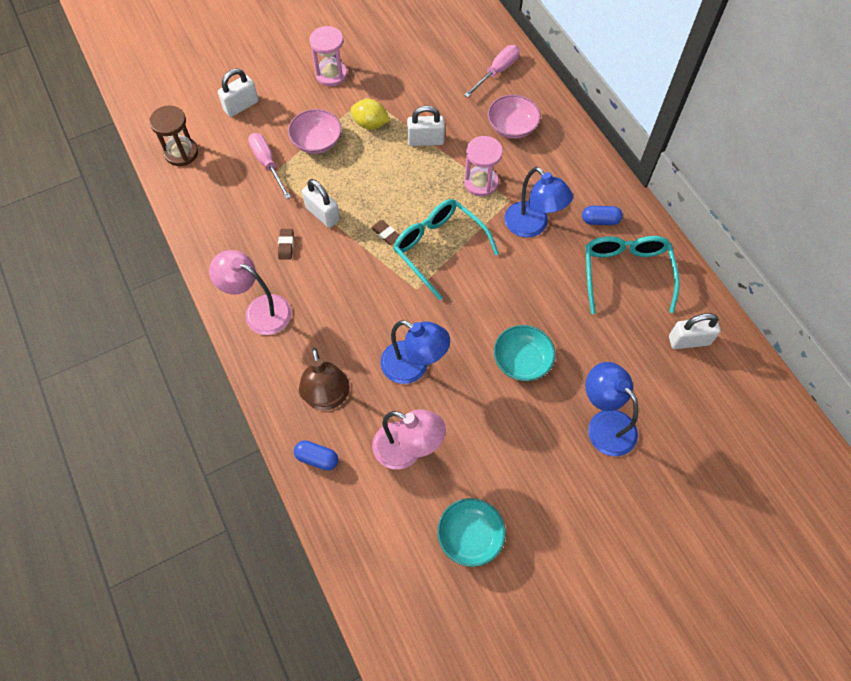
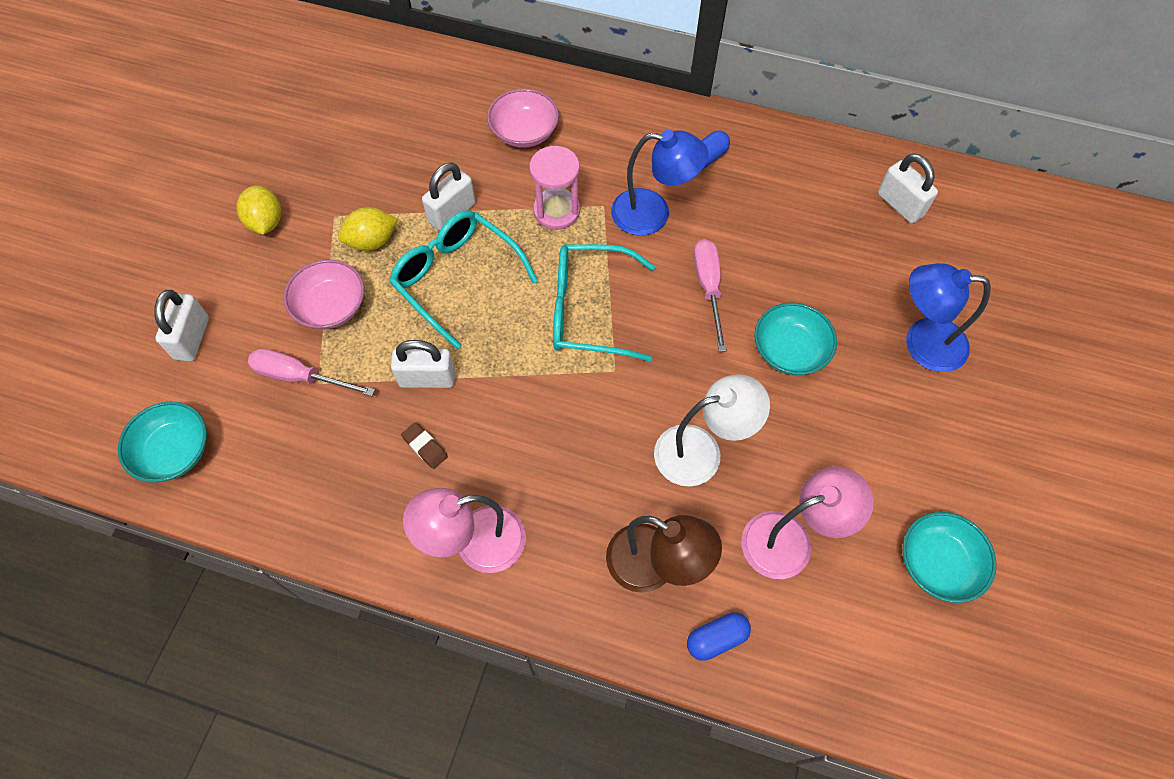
camera: 45 degrees left, 0 degrees up
brown hourglass [149,105,198,166] -> turquoise bowl [118,402,207,483]
pink hourglass [310,26,347,86] -> yellow lemon [236,185,281,235]
brown eraser [371,220,399,245] -> none
blue lamp [380,320,450,384] -> white lamp [654,374,770,486]
pink screwdriver [464,45,520,98] -> pink screwdriver moved to [694,239,727,352]
turquoise glasses [586,236,680,314] -> turquoise glasses moved to [389,210,538,349]
white padlock [669,313,721,349] -> white padlock turned 75 degrees counterclockwise [878,153,938,223]

